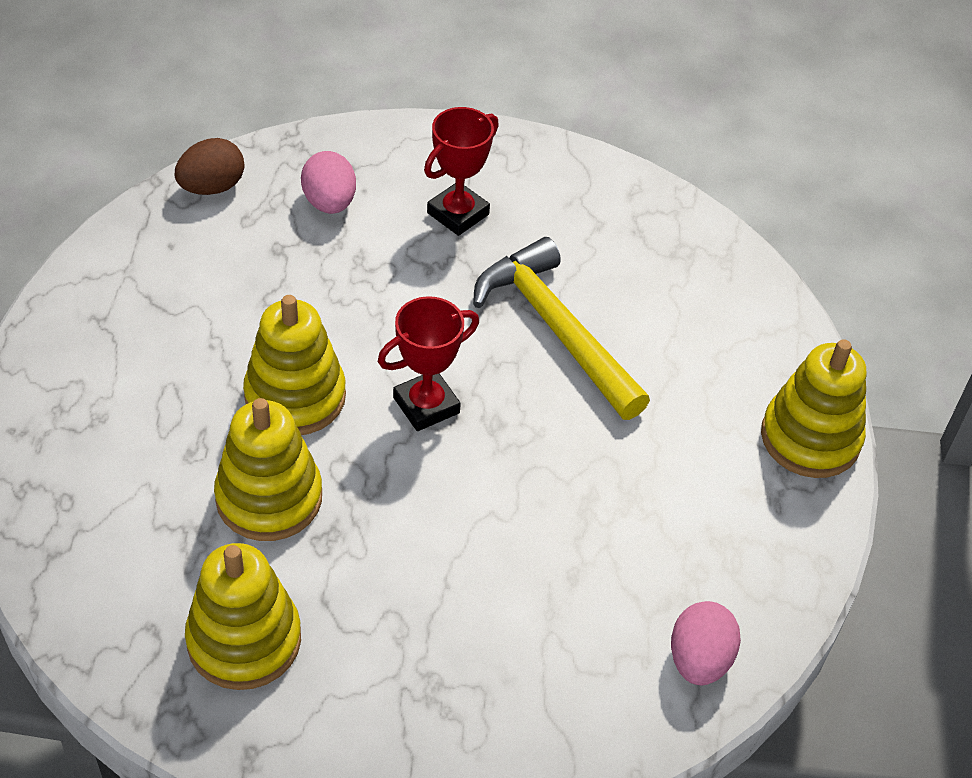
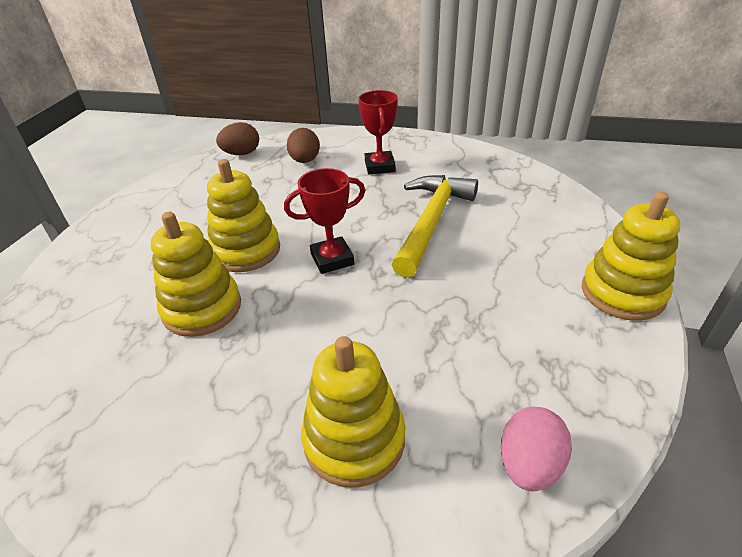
camera: 15 degrees right, 10 degrees down
yellow stacking toy [185,543,301,690] -> yellow stacking toy moved to [301,336,405,488]
pink egg [301,151,356,214] -> brown egg [287,128,320,163]
red trophy [424,107,499,236] -> red trophy turned 60 degrees counterclockwise [358,90,398,175]
yellow hammer [473,237,650,420] -> yellow hammer turned 45 degrees clockwise [392,175,478,278]

